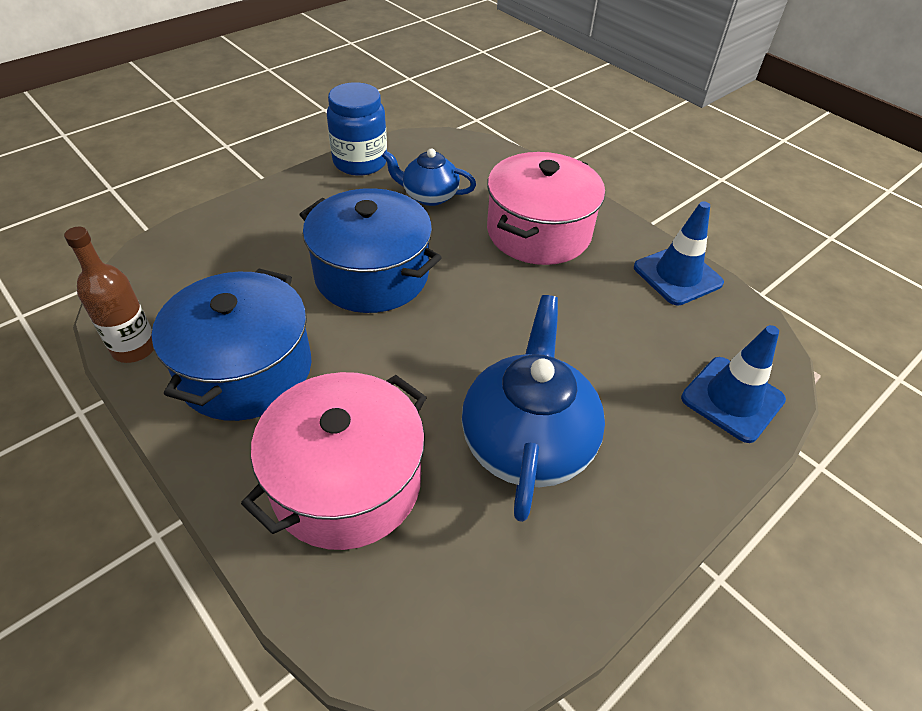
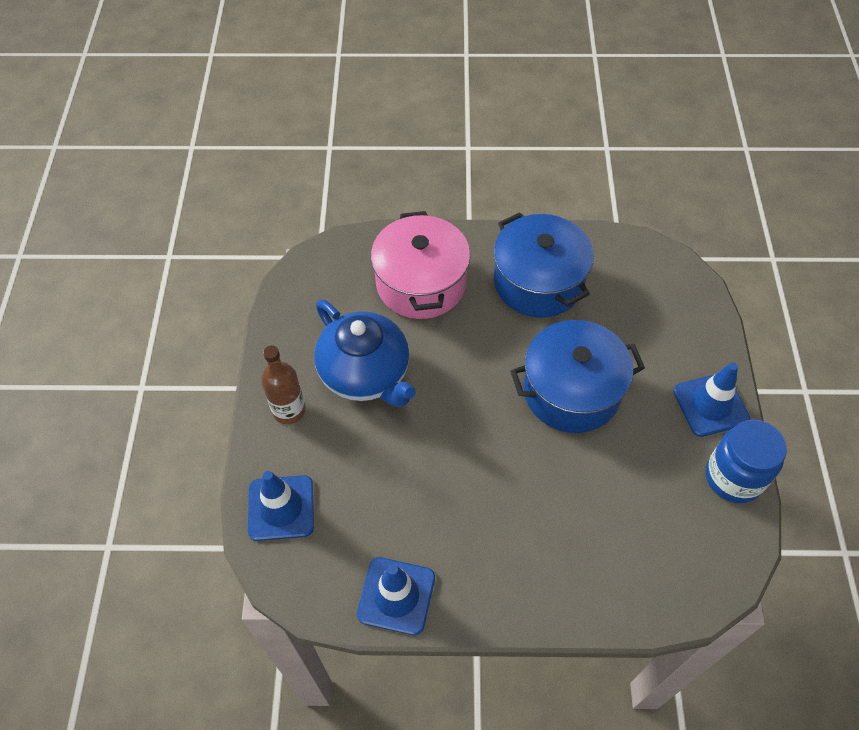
camera: 135 degrees right, 10 degrees up
brown bottle [64,227,154,363] -> brown bottle moved to [261,345,305,424]
blue teapot [382,148,476,206] -> none
pink pot [487,152,605,265] -> none
none -> blue traffic cone [673,362,750,437]

